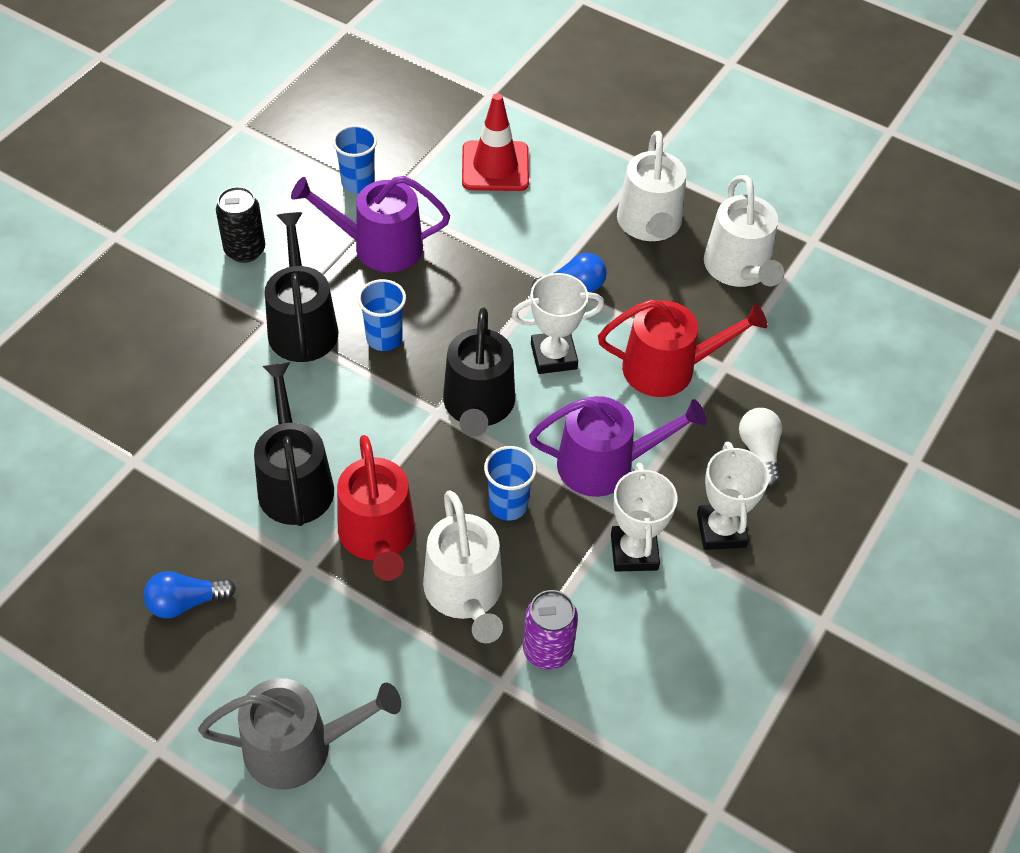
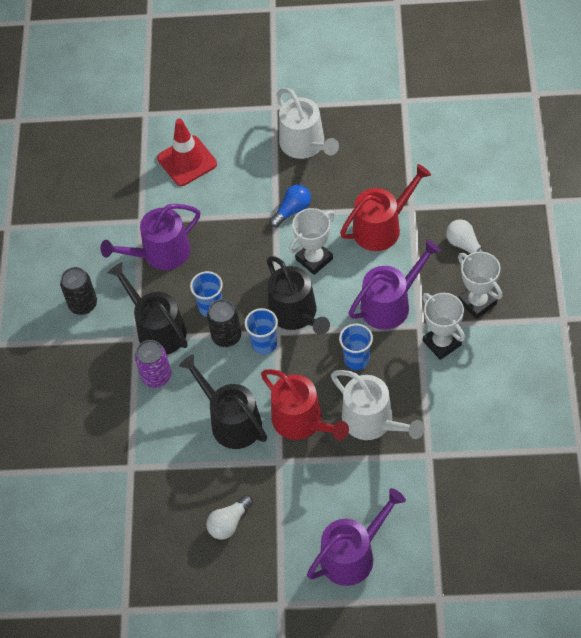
camera: 25 degrees left, 5 degrees up
blue light bulb [143,571,236,618] -> white light bulb [206,495,253,540]
grey watering can [198,678,401,790] -> purple watering can [307,488,406,586]
blue cup [333,125,377,194] -> blue cup moved to [245,308,278,355]
purple can [523,590,578,670] -> purple can moved to [135,340,171,388]
white watering can [704,175,784,287] -> none
none -> black can [207,299,241,347]

